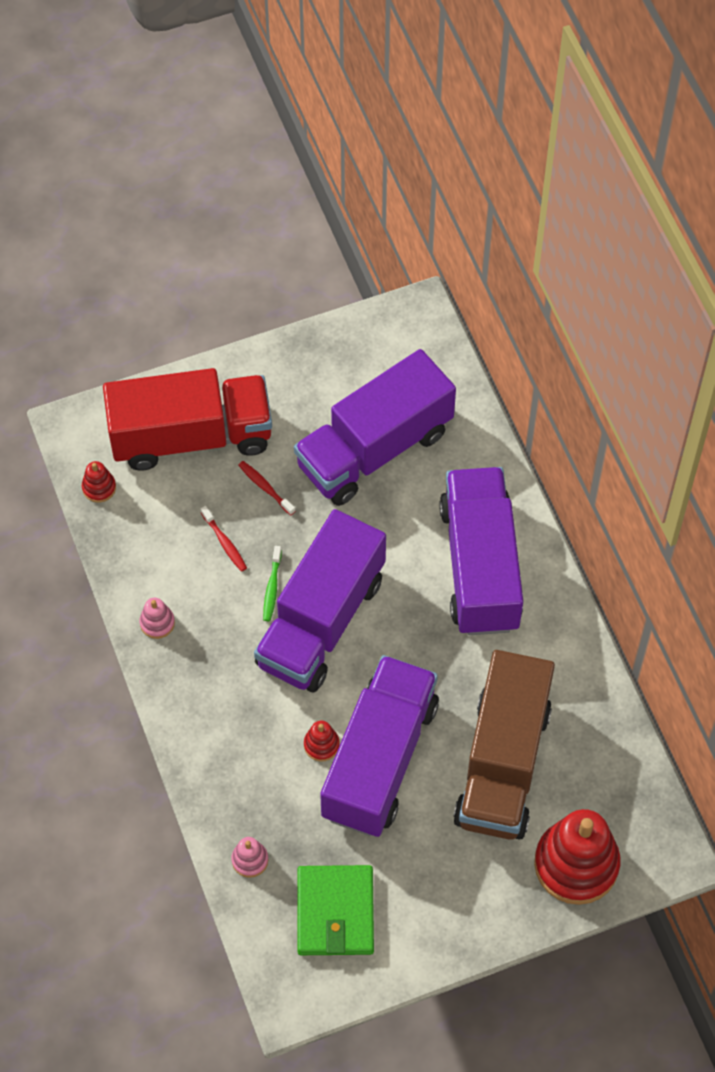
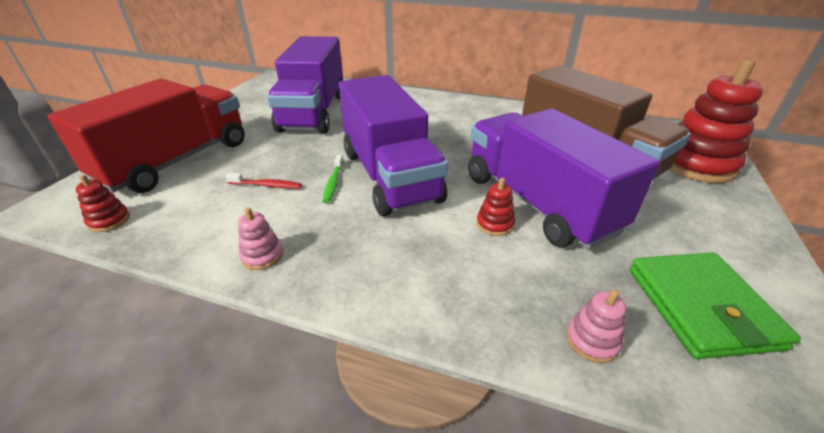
camera: 50 degrees left, 25 degrees down
red toothbrush [238,461,295,515] -> none
green toothbrush [263,546,282,621] -> green toothbrush turned 45 degrees clockwise [323,155,344,203]
green wallet [297,865,374,955] -> green wallet turned 45 degrees clockwise [630,252,801,359]
purple truck [439,467,523,635] -> none

